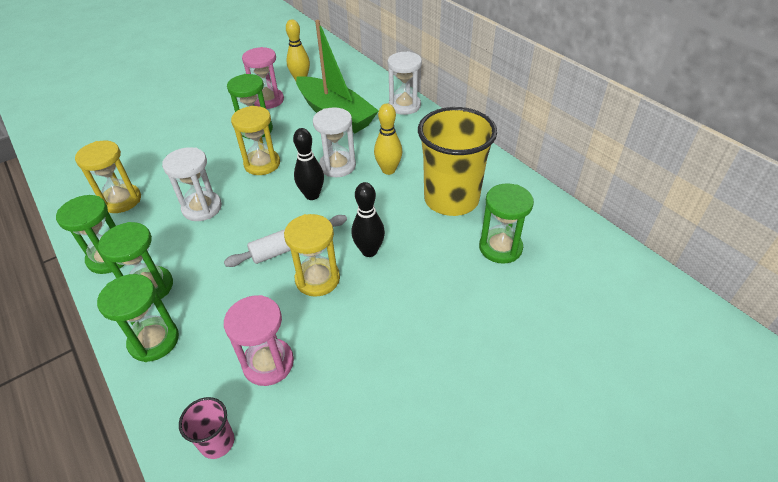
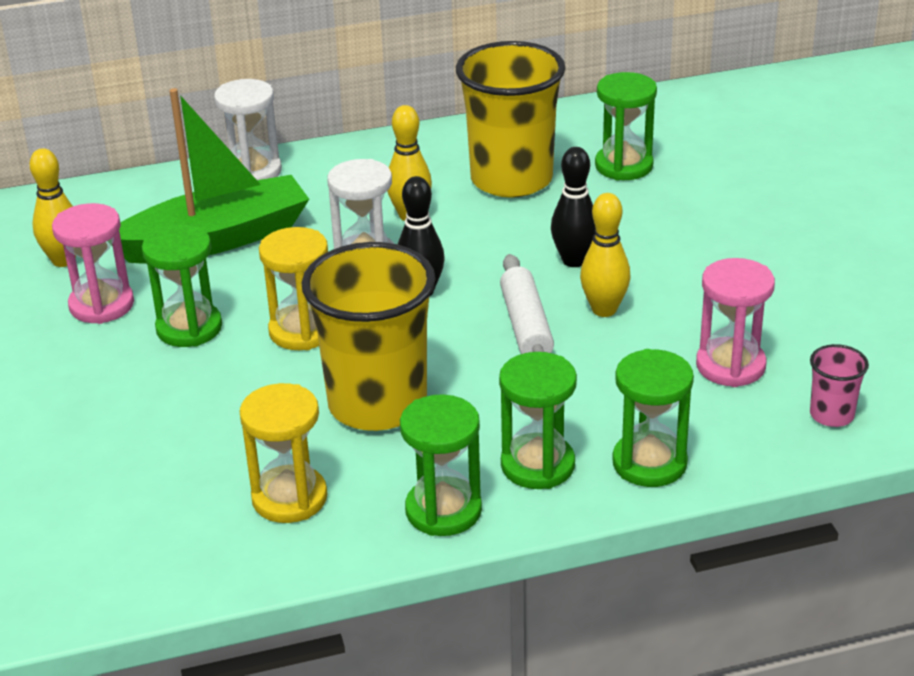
camera: 70 degrees left, 10 degrees down
white hourglass [162,147,222,221] -> yellow cup [302,242,436,431]
yellow hourglass [284,214,340,297] -> yellow bowling pin [580,193,630,317]

